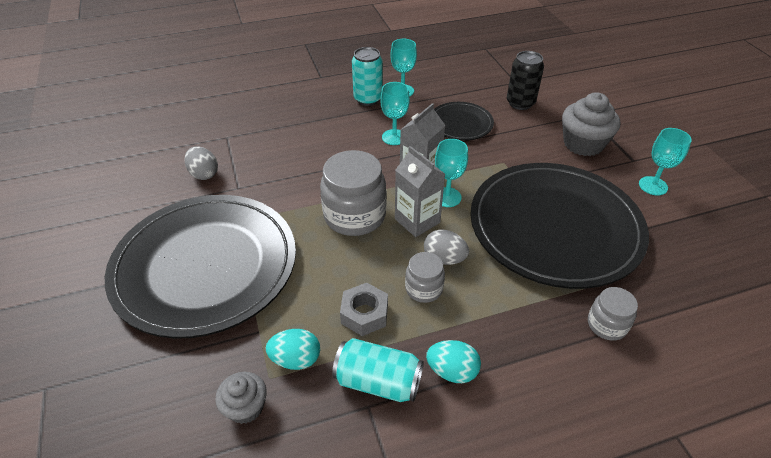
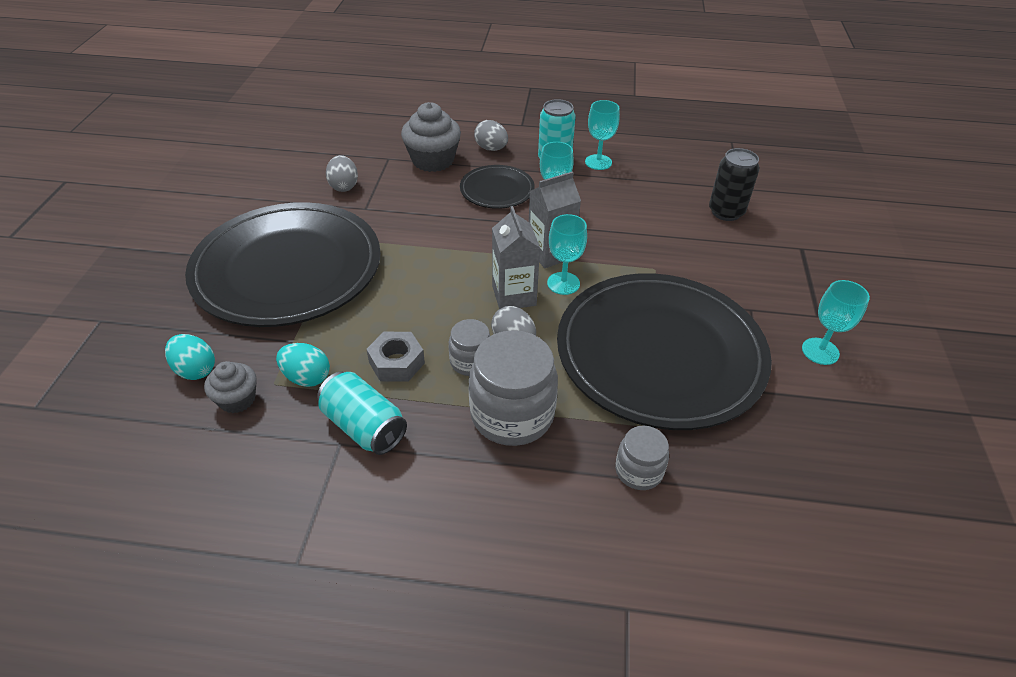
camera: 25 degrees right, 0 degrees up
grey jar [320,150,387,236] -> grey jar moved to [469,330,558,446]
turquoise egg [426,340,481,383] -> turquoise egg moved to [165,334,215,380]
black plate [434,102,494,140] -> black plate moved to [460,165,535,209]
grey cupcake [562,92,620,156] -> grey cupcake moved to [401,102,461,172]
none -> grey egg [474,120,508,151]

